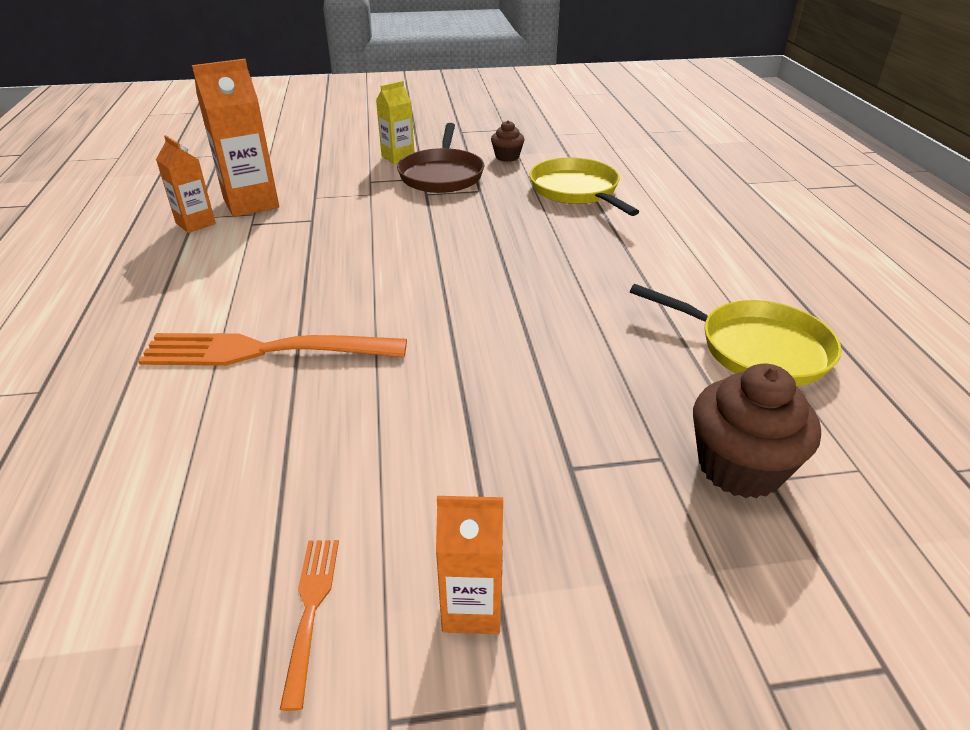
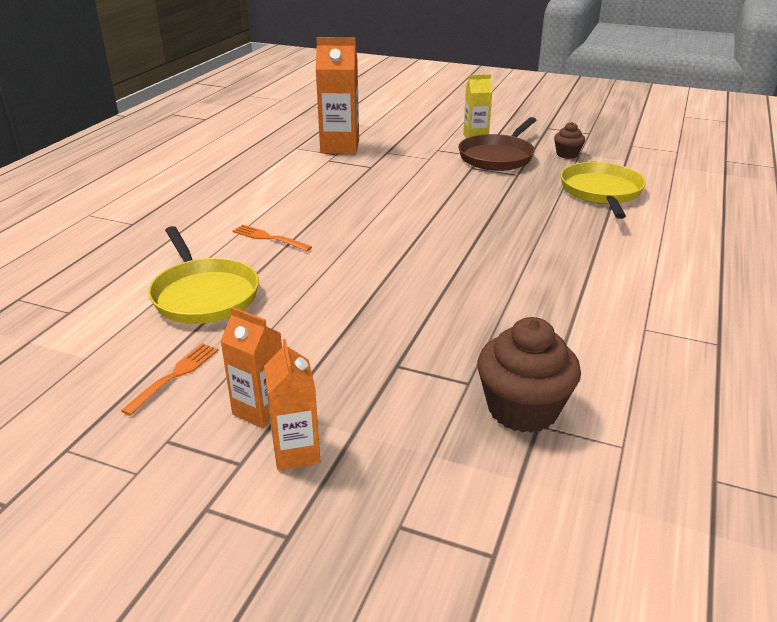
camera: 30 degrees right, 5 degrees down
orange fork [138,333,407,366] -> orange fork [233,225,312,251], size x0.48
orange carton [156,135,216,233] -> orange carton moved to [264,339,320,470]
yellow pan [630,284,842,386] -> yellow pan moved to [148,226,259,324]

